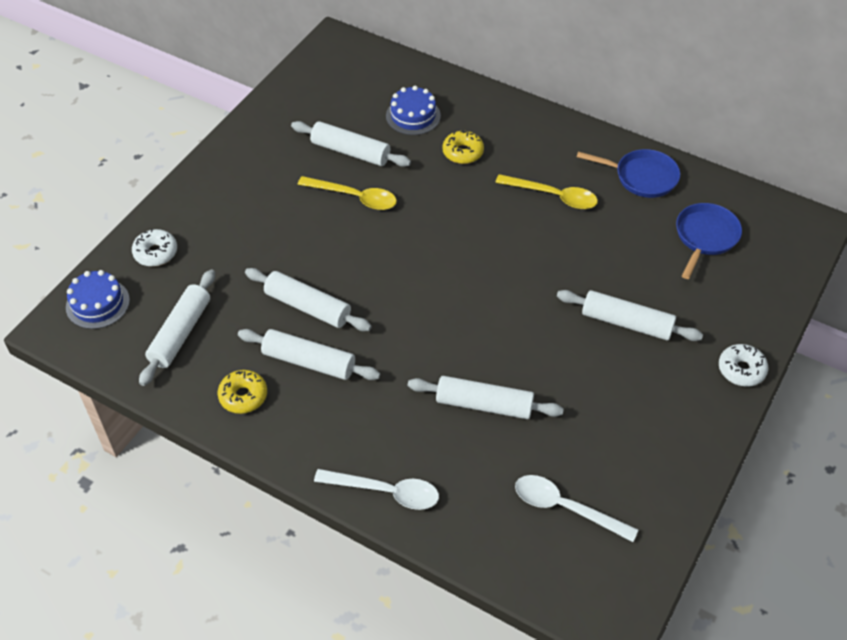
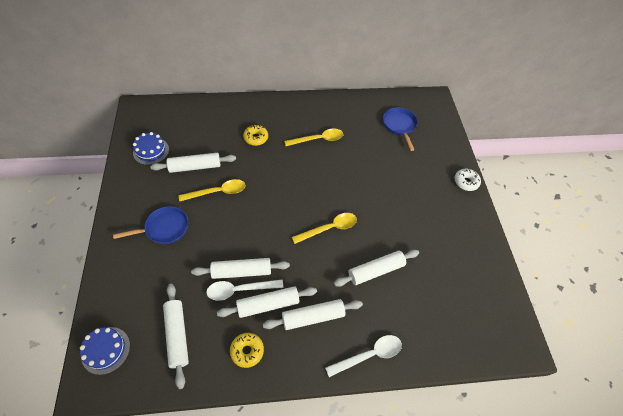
camera: 40 degrees left, 5 degrees up
white donut [132,229,177,267] -> none
blue cake [386,86,441,135] -> blue cake moved to [133,132,169,165]
white spoon [515,475,638,542] -> white spoon moved to [206,280,283,301]
white rolling pin [557,290,703,341] -> white rolling pin moved to [263,299,363,330]
blue pan [577,149,680,198] -> blue pan moved to [113,206,188,244]
none -> yellow spoon [292,213,357,244]

